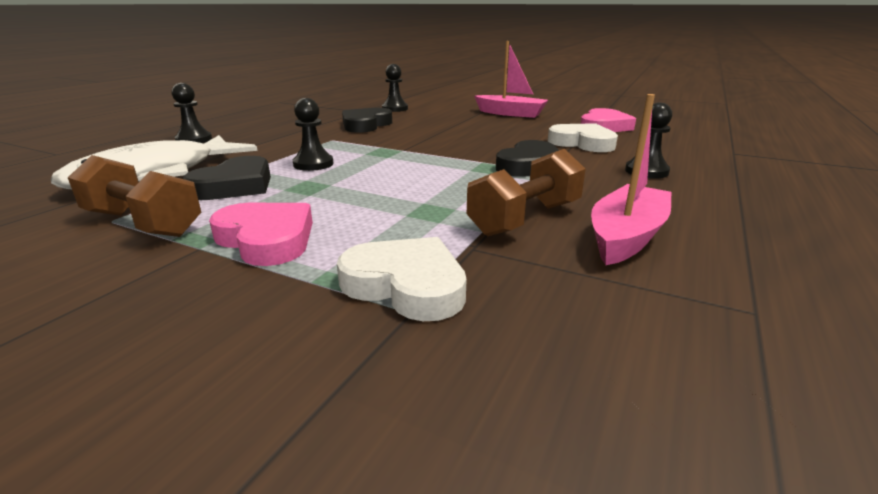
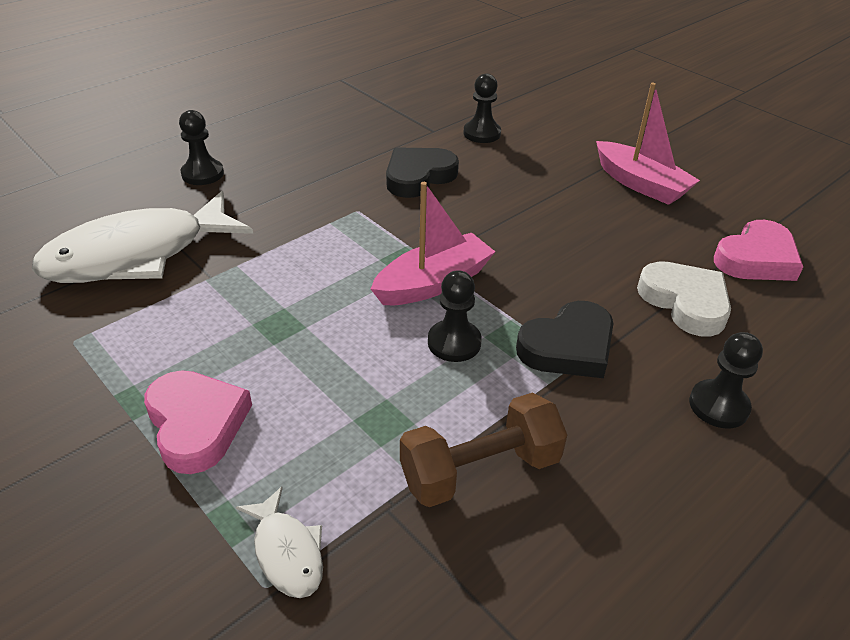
camera: 20 degrees right, 15 degrees up
brown dumbbell [68,155,201,237] -> none
black heart [183,156,271,200] -> none
black pawn [293,98,334,171] -> black pawn moved to [428,270,482,362]
white heart [337,237,466,321] -> white fish [236,487,323,598]
pink boat [591,94,671,265] -> pink boat moved to [371,182,495,305]

